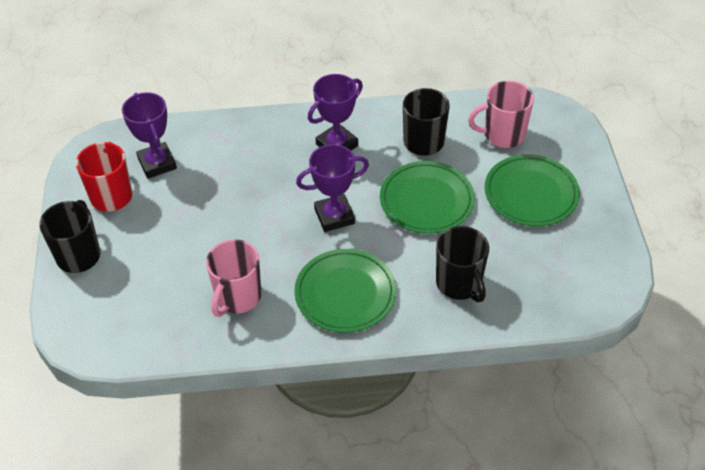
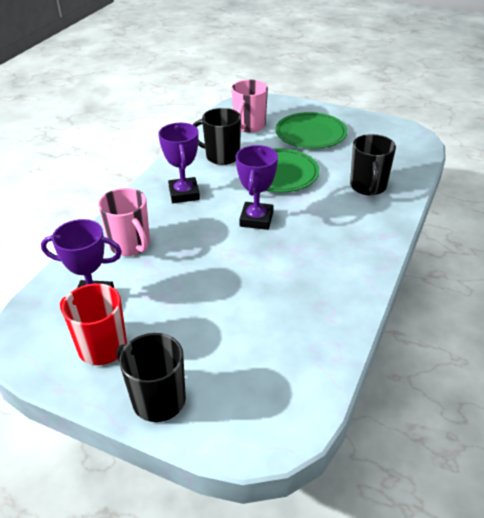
camera: 60 degrees left, 10 degrees down
pink mug [206,239,262,317] -> pink mug moved to [98,188,150,256]
green plate [294,249,396,333] -> none
black mug [436,226,489,302] -> black mug turned 90 degrees clockwise [350,134,396,195]

